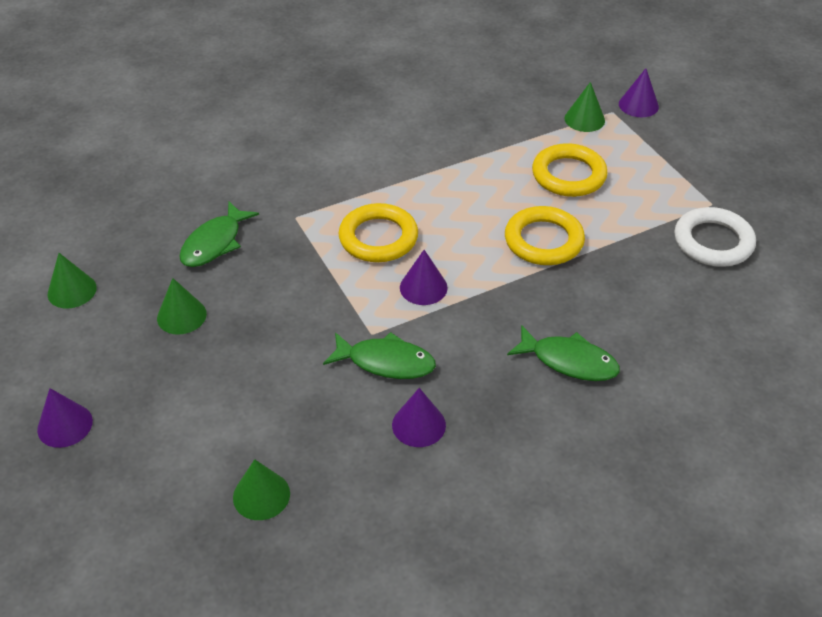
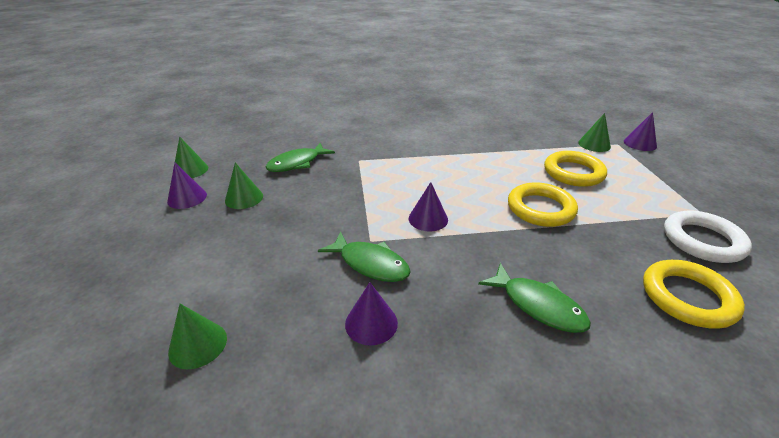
camera: 20 degrees right, 10 degrees down
purple cone [37,388,93,448] -> purple cone moved to [167,163,207,209]
yellow ring [339,203,418,262] -> yellow ring moved to [643,260,745,329]

